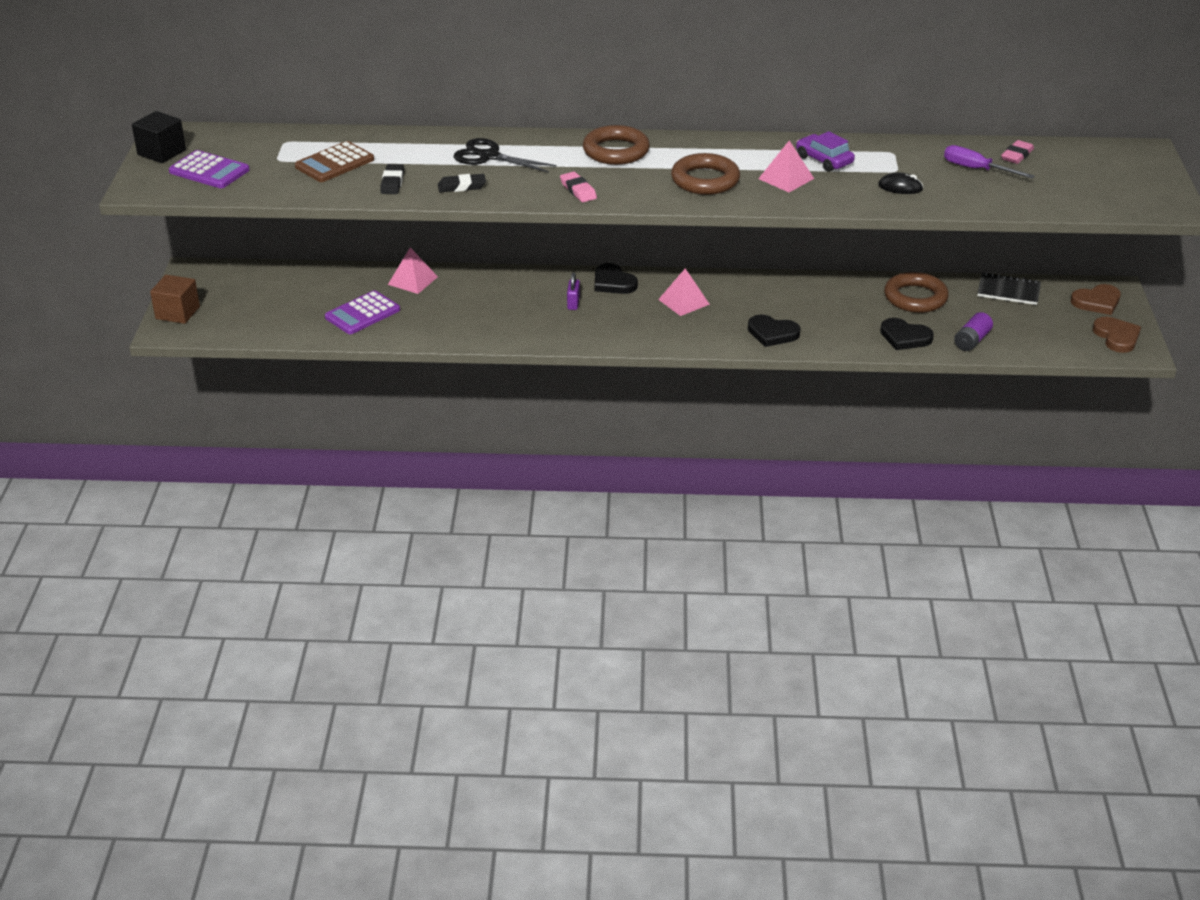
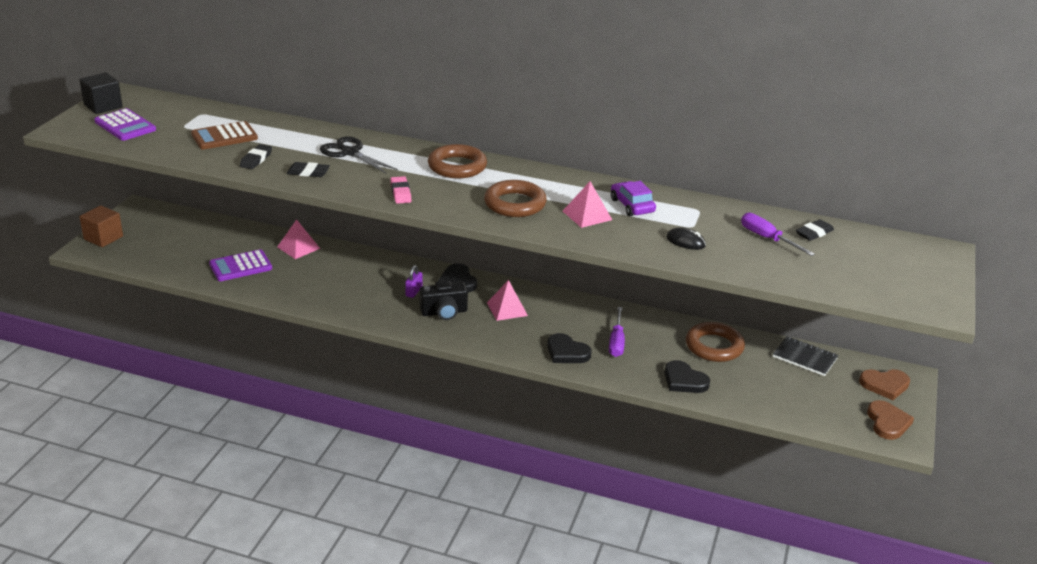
camera: 15 degrees right, 5 degrees down
purple battery [954,312,993,351] -> none
pink eraser [1001,140,1034,164] -> black eraser [796,219,834,241]
none -> black camera [419,281,468,320]
none -> purple screwdriver [609,307,625,357]

